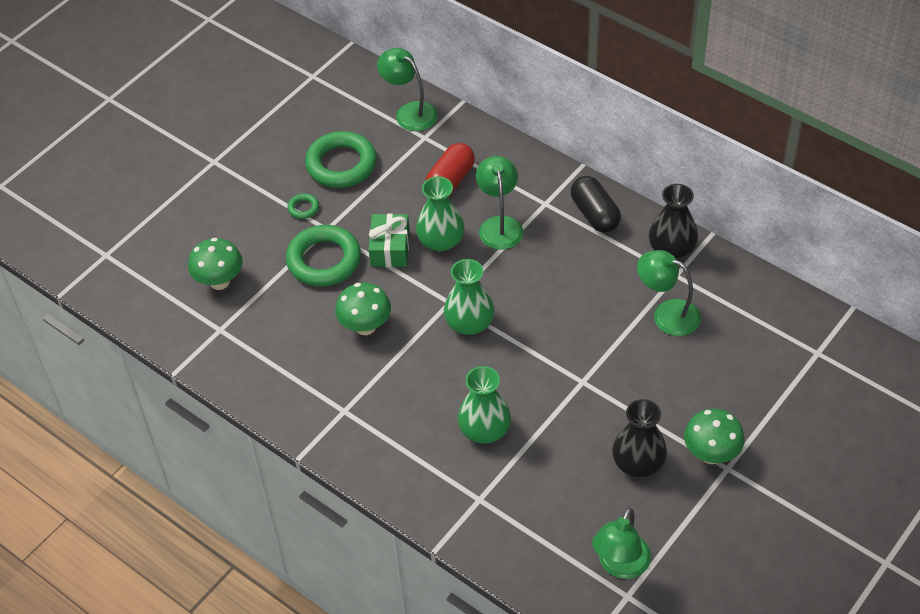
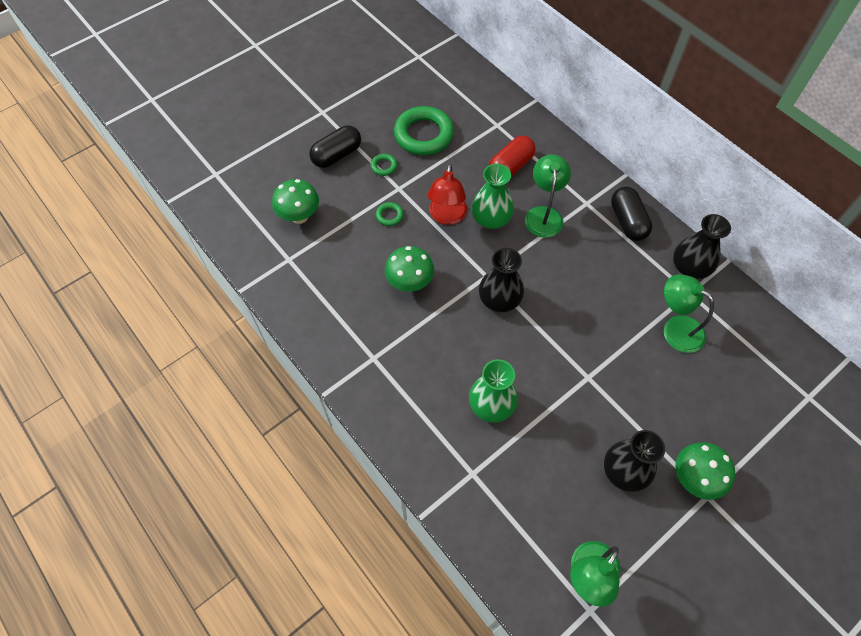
camera: 10 degrees right, 10 degrees up
green ring [286,225,361,287] -> green ring [376,202,404,226], size x0.43
green gift [369,213,410,267] -> red lamp [428,164,467,225]
green lamp [377,48,438,131] -> none
green vase [444,259,494,335] -> black vase [479,248,524,312]
none -> black capsule [309,125,361,168]

